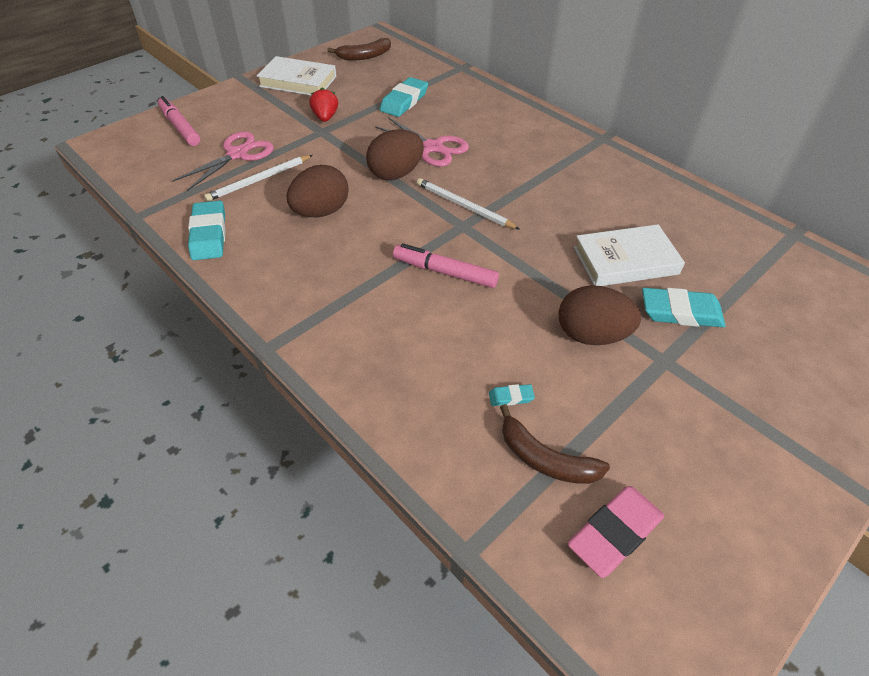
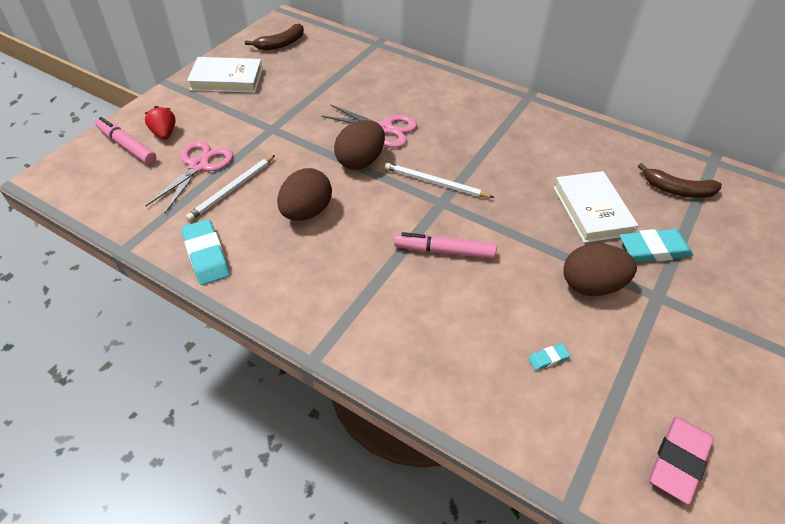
camera: 15 degrees left, 0 degrees up
red strawberry [310,88,338,122] -> red strawberry moved to [145,106,176,140]
turquoise eraser [380,77,428,117] -> none
brown banana [500,404,610,484] -> brown banana moved to [638,163,722,198]
white book [574,224,685,286] -> white book turned 75 degrees counterclockwise [554,171,638,243]

